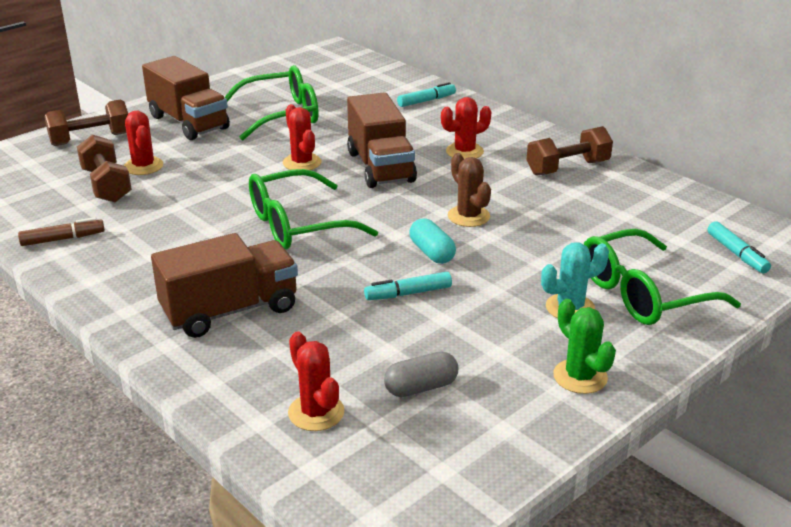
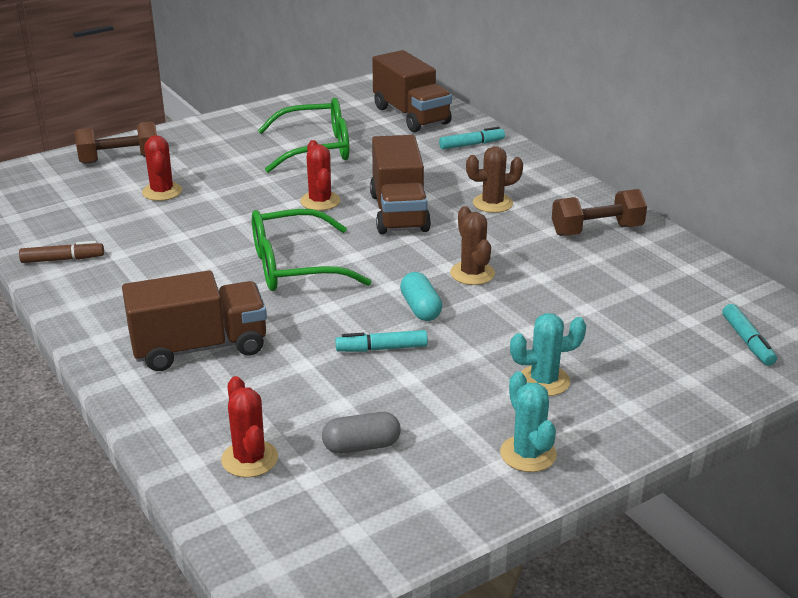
camera: 10 degrees right, 0 degrees up
brown dumbbell [77,134,132,203] -> none
brown truck [142,56,230,140] -> brown truck moved to [372,50,452,132]
red cactus [441,97,491,159] -> brown cactus [466,146,523,213]
green cactus [553,299,616,394] -> turquoise cactus [500,371,557,472]
green glasses [584,229,741,325] -> none

